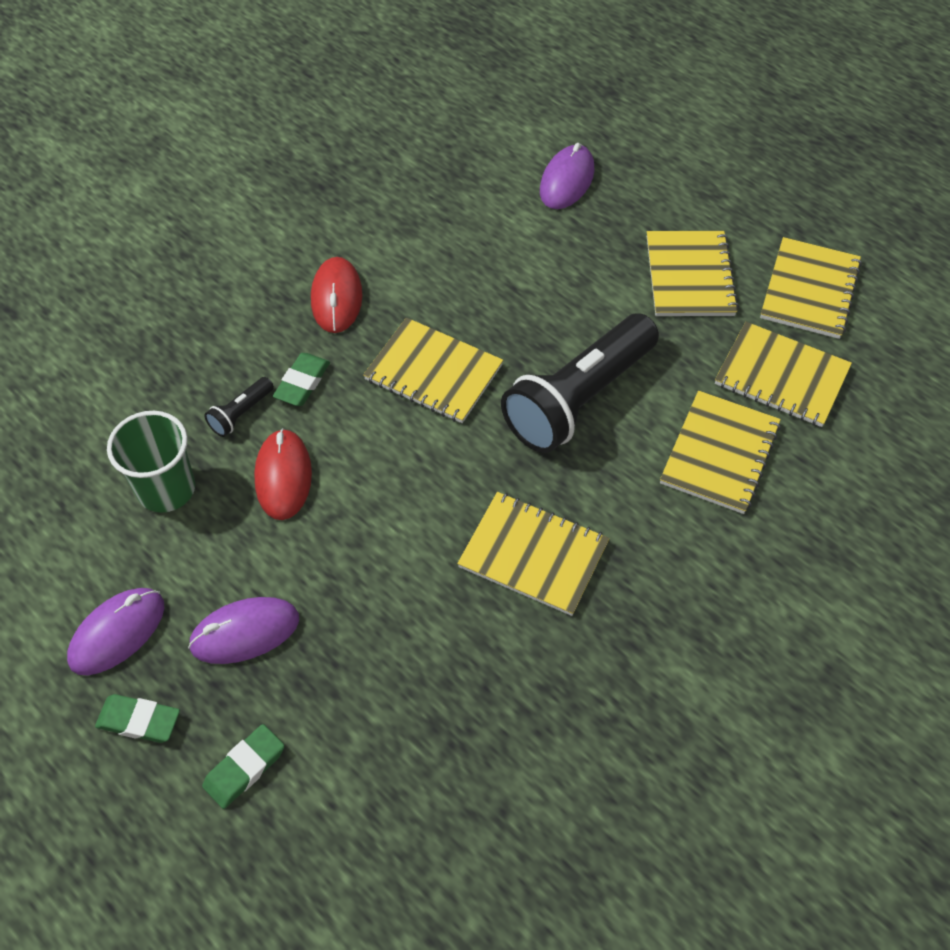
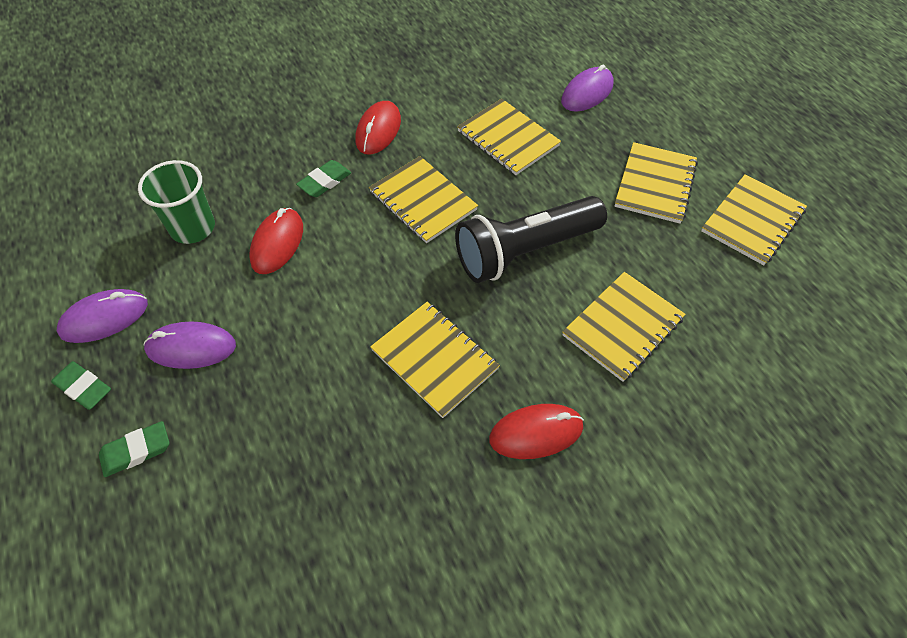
camera: 20 degrees right, 0 degrees up
black flashlight [204,377,274,437] -> none
yellow notebook [715,322,852,427] -> yellow notebook moved to [457,99,561,175]
none -> red mouse [489,404,584,459]

